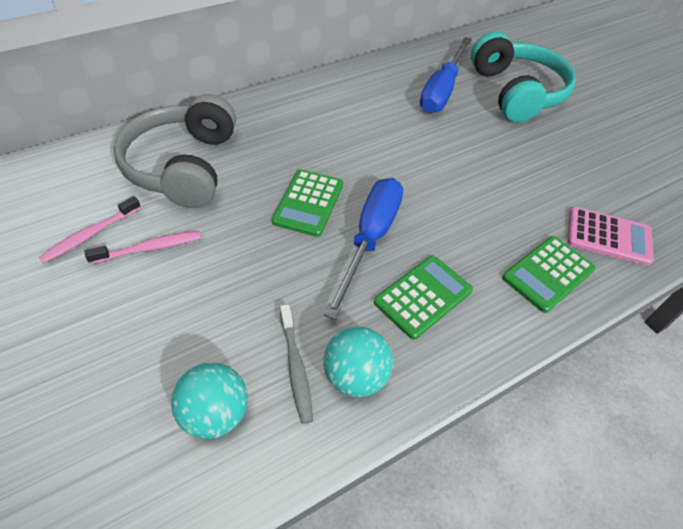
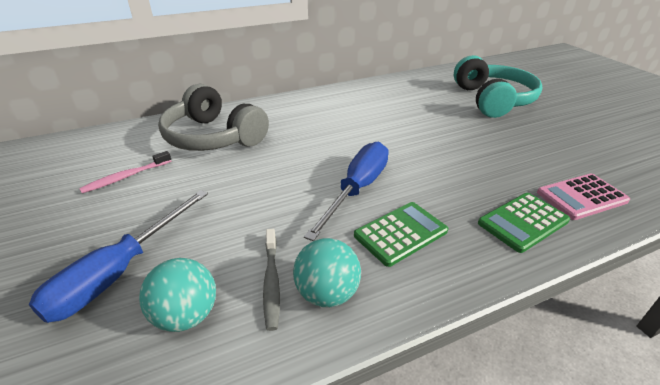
camera: 10 degrees right, 15 degrees down
pink toothbrush [85,231,201,264] -> none
grey headphones [114,94,236,208] -> grey headphones turned 60 degrees counterclockwise [158,84,269,151]
green calculator [272,169,343,237] -> none
blue screwdriver [420,37,472,113] -> blue screwdriver moved to [29,190,208,323]
pink calculator [567,207,654,266] -> pink calculator turned 135 degrees clockwise [537,174,630,220]

